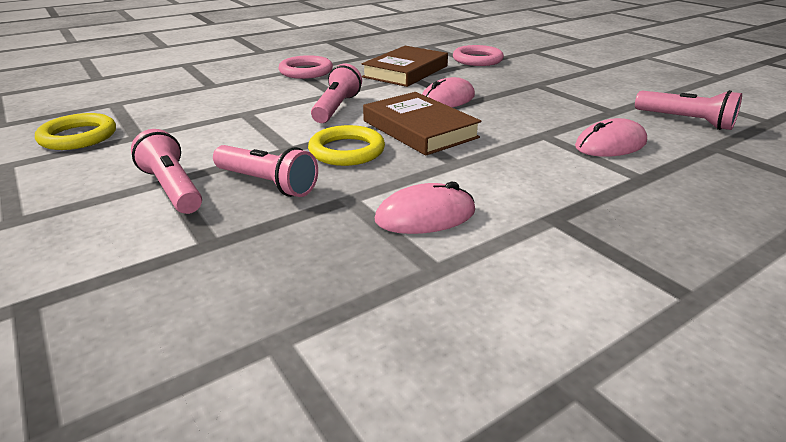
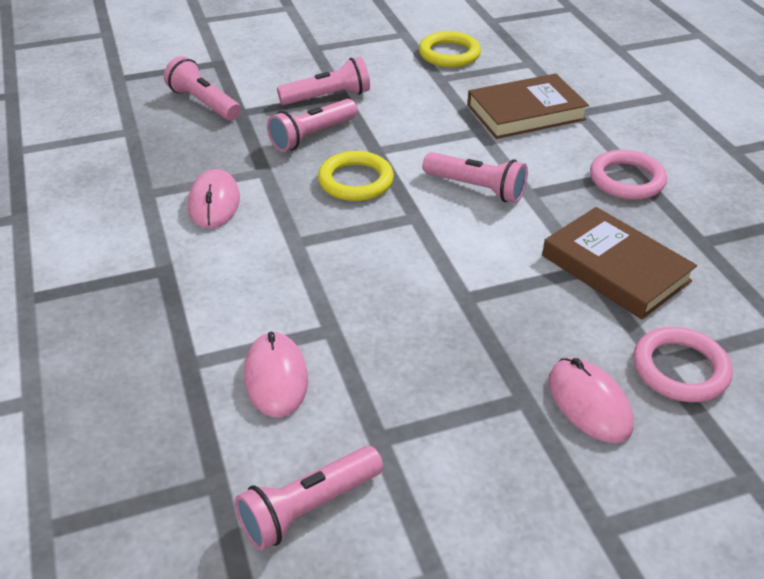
camera: 105 degrees right, 10 degrees up
brown book [363,92,482,156] -> brown book moved to [467,74,589,139]
pink mouse [422,77,475,107] -> pink mouse moved to [548,358,634,443]
none -> pink flashlight [164,56,241,121]

